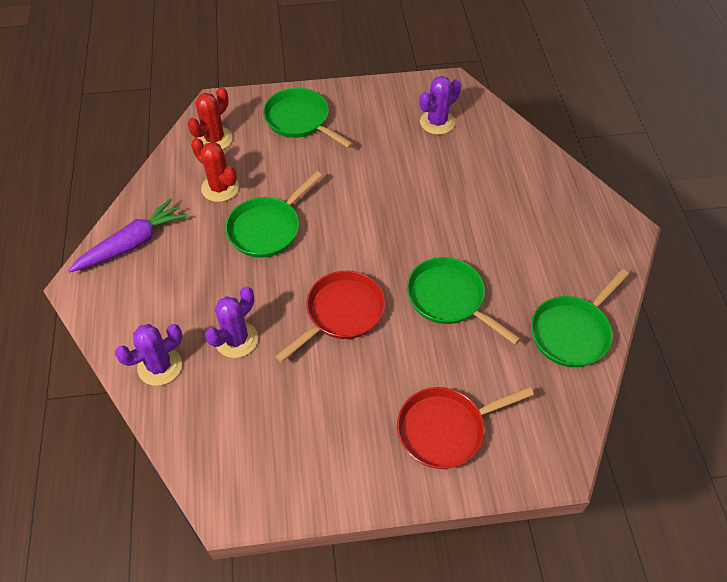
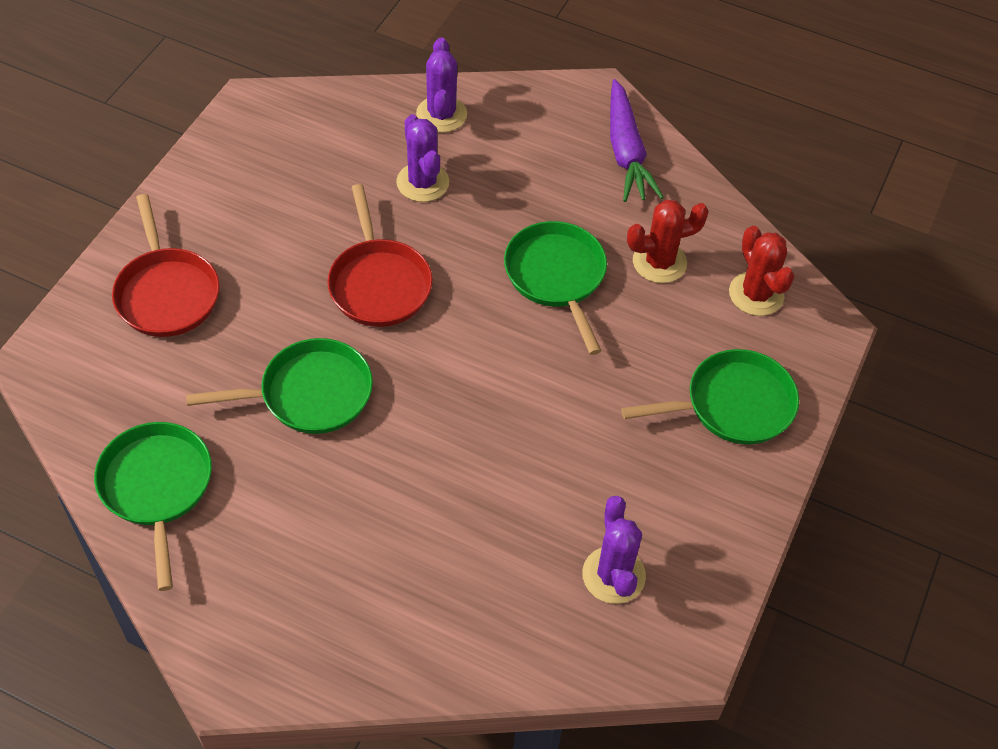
camera: 120 degrees right, 0 degrees up
red pan [397,386,534,469] -> red pan turned 150 degrees clockwise [112,194,220,337]

